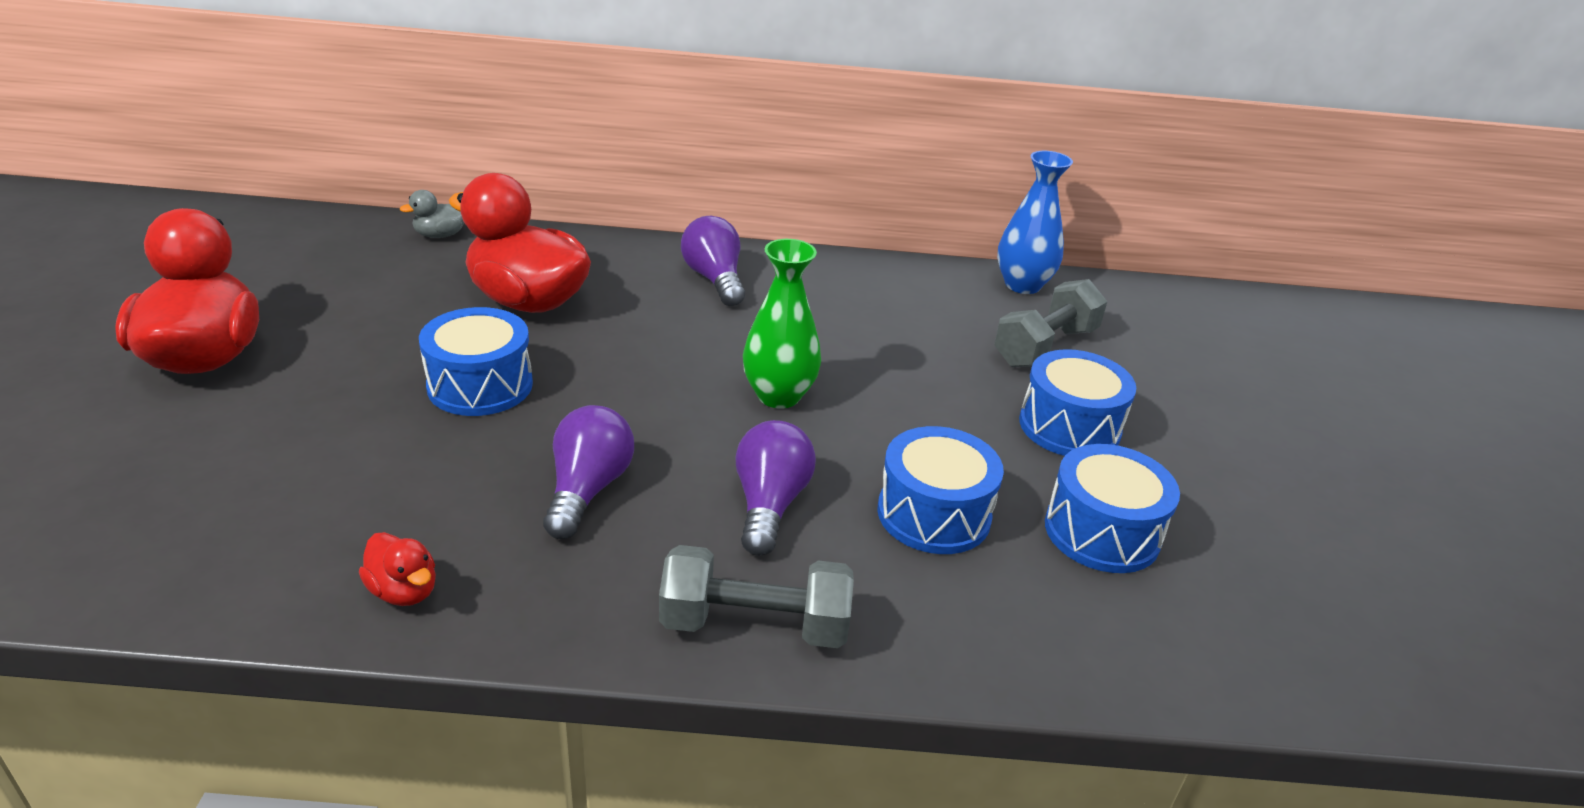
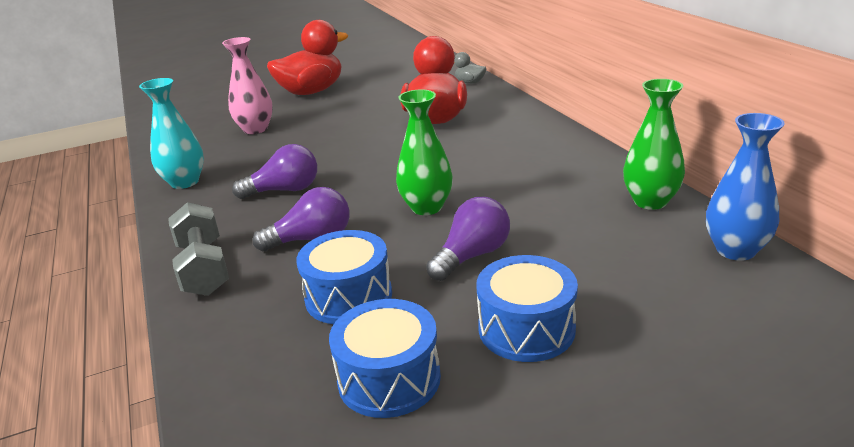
camera: 70 degrees right, 5 degrees down
red duck [359,532,436,606] -> turquoise vase [139,78,204,189]
blue drum [419,307,533,416] -> none
purple light bulb [681,216,745,306] -> purple light bulb moved to [426,197,510,281]
grey dumbbell [994,279,1107,367] -> none
none -> pink vase [222,37,273,134]
none -> green vase [623,79,685,210]

